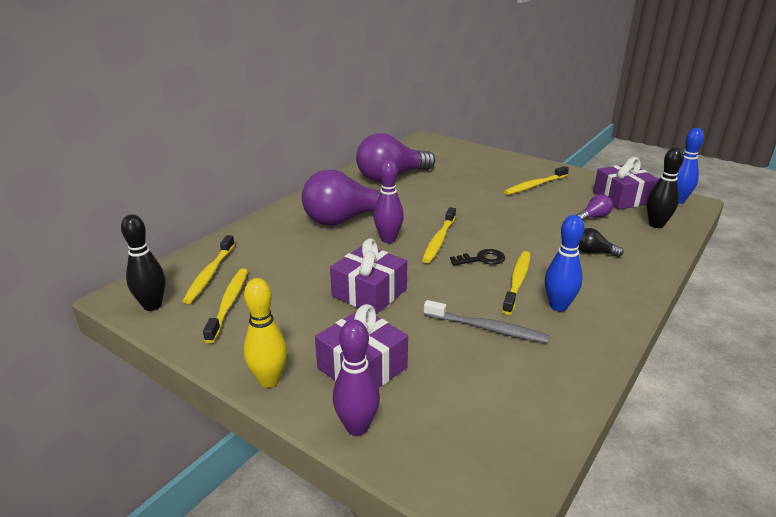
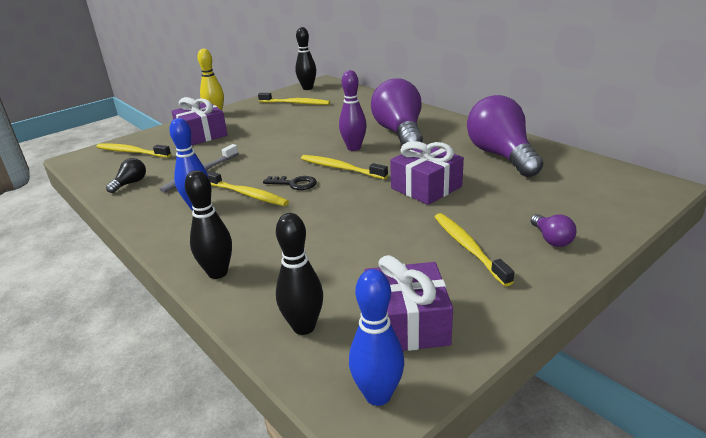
camera: 105 degrees right, 0 degrees up
yellow toothbrush [183,235,235,304] -> yellow toothbrush moved to [96,144,171,158]
purple gift [330,238,407,314] -> purple gift moved to [390,141,464,205]
purple bowling pin [333,319,380,436] -> none
black key [450,249,505,265] -> black key turned 75 degrees counterclockwise [263,176,317,190]
purple light bulb [577,194,613,221] -> purple light bulb moved to [531,214,577,247]
black light bulb [578,228,623,257] -> black light bulb moved to [106,158,146,193]
none -> black bowling pin [185,170,232,279]

